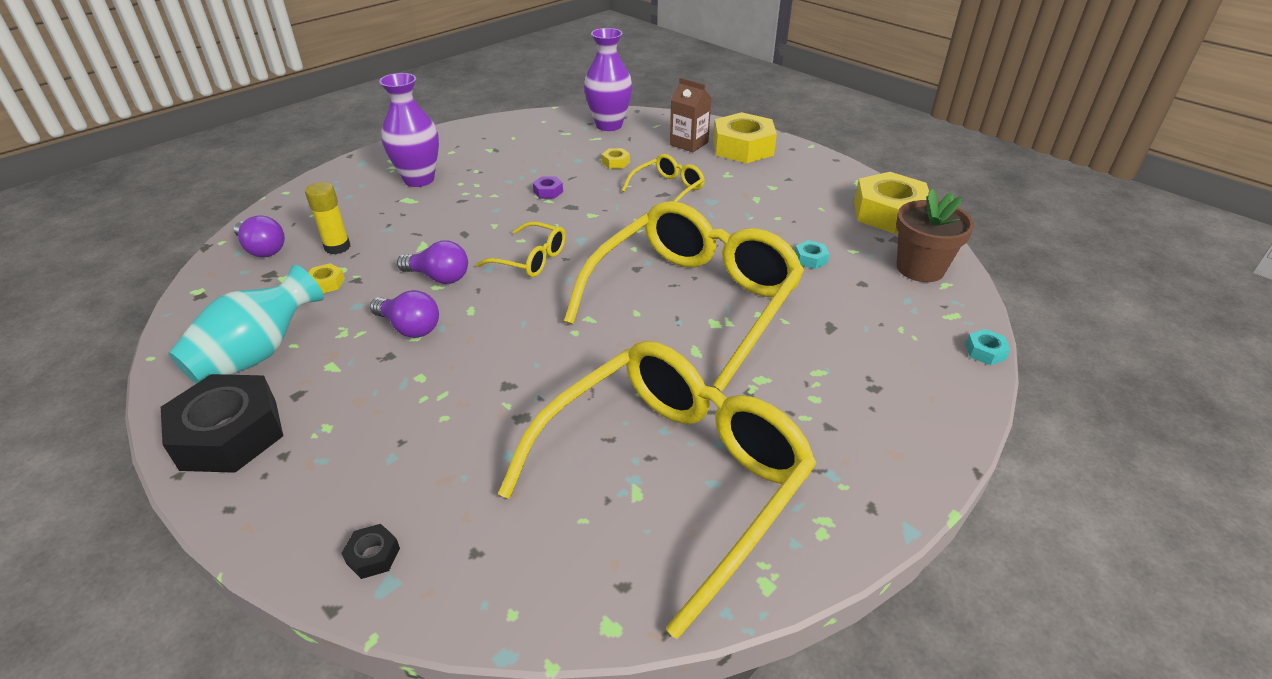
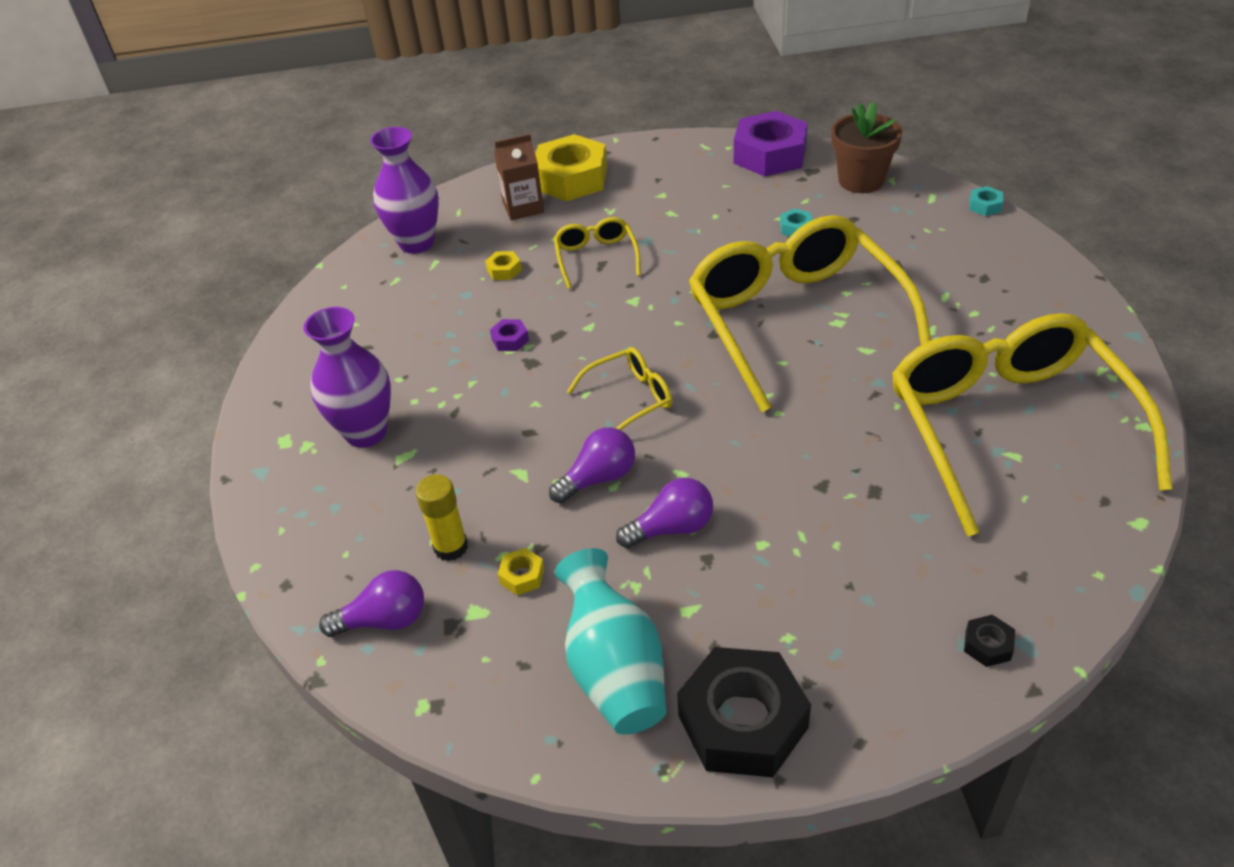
camera: 50 degrees left, 5 degrees up
yellow nut [854,172,929,234] -> purple nut [734,111,808,177]

